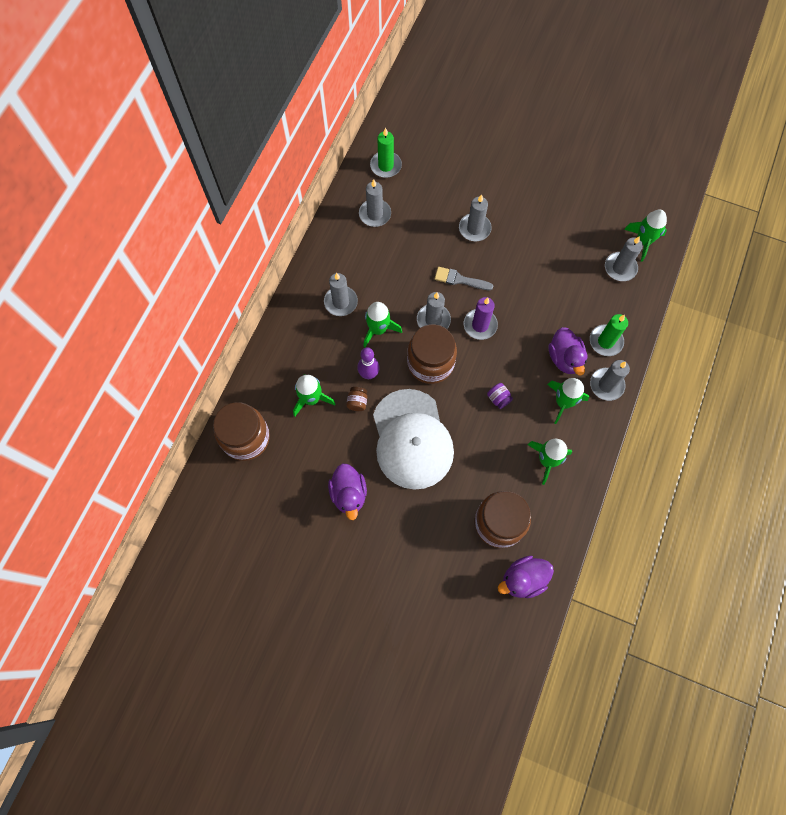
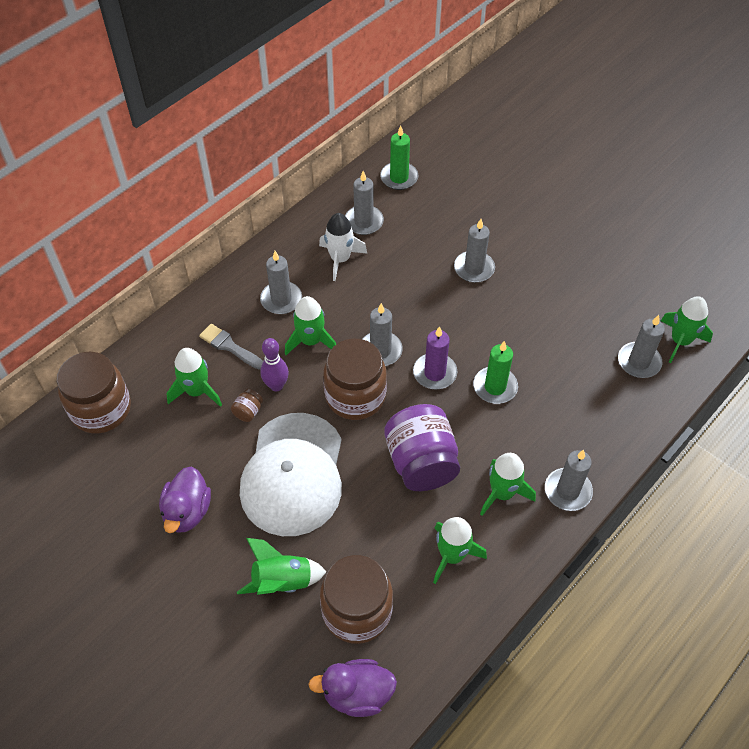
camera: 20 degrees right, 15 degrees down
grey brush [435,267,493,290] -> grey brush moved to [199,324,263,370]
purple jar [487,383,513,409] -> purple jar [384,404,460,491], size x2.49
purple duck [549,327,587,376] -> none
green candle [590,314,628,356] -> green candle moved to [473,341,518,404]
none -> green rocket [237,538,326,595]
none -> white rocket [319,213,367,281]

